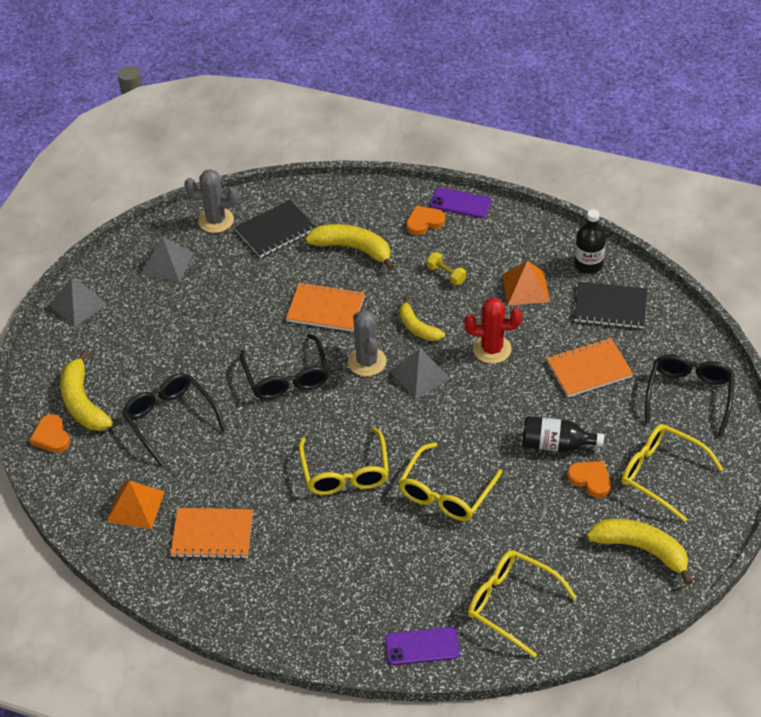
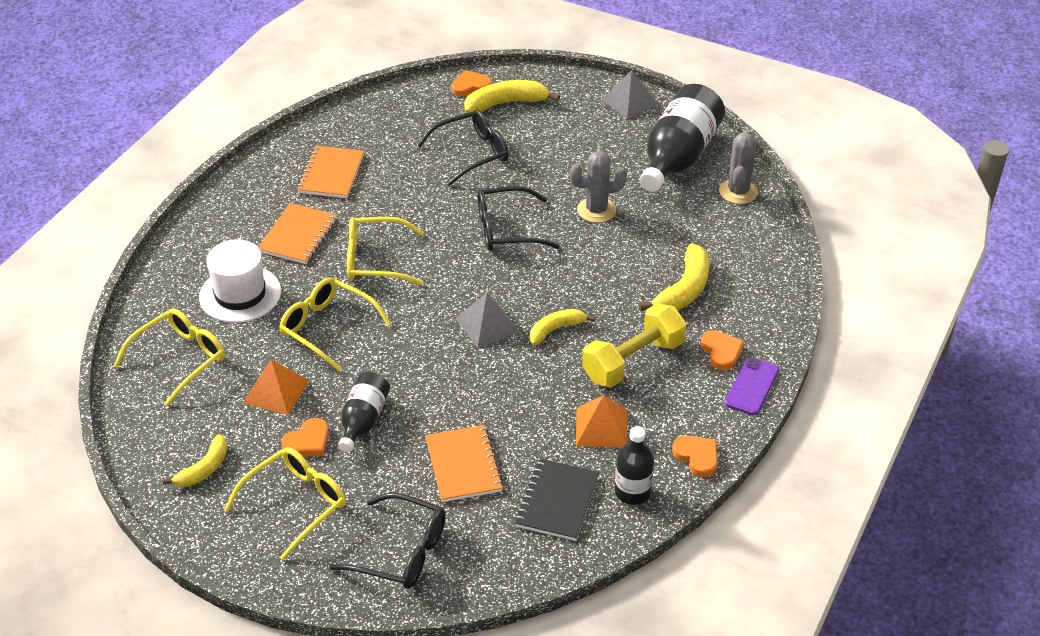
camera: 95 degrees right, 5 degrees down
orange pyramid [107,481,165,529] -> orange pyramid moved to [243,359,309,415]
grey pyramid [141,236,194,282] -> black bottle [639,84,725,192]
black notebook [235,200,316,258] -> none
orange notebook [286,282,365,332] -> orange notebook moved to [258,203,337,264]
grey cactus [348,310,387,376] -> grey cactus moved to [570,151,627,223]
purple phone [385,627,460,665] -> none
yellow dumbbell [427,252,466,285] -> yellow dumbbell [582,303,686,388], size x2.21
red cactus [465,298,522,364] -> none
yellow banana [587,519,693,585] -> yellow banana [162,434,228,487], size x0.64
none -> white hat [199,239,281,323]
none -> orange heart [672,436,717,477]

